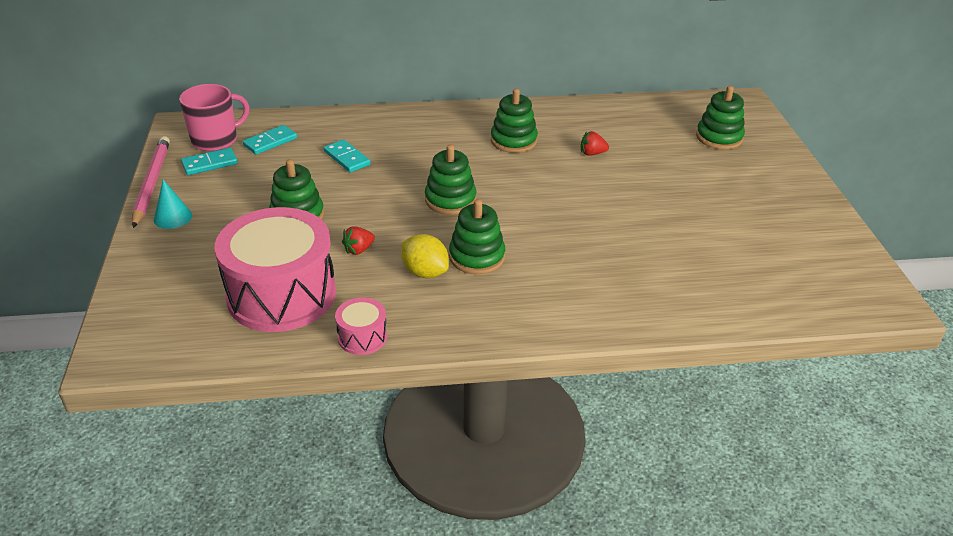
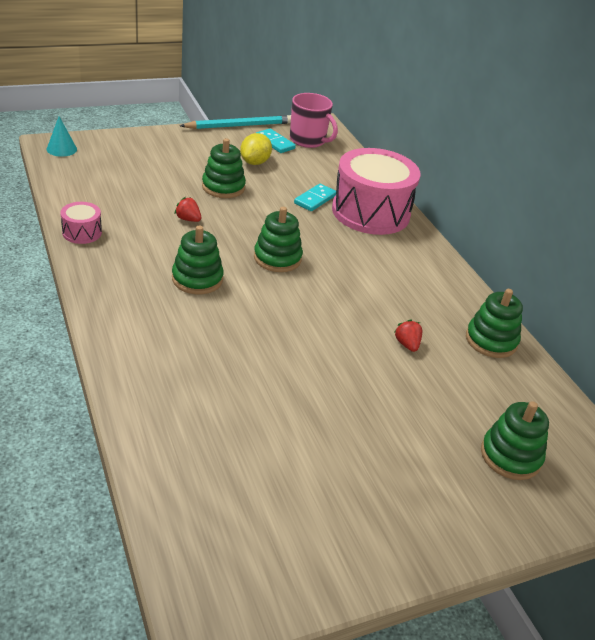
camera: 70 degrees right, 0 degrees up
pink pencil [132,136,170,228] -> turquoise pencil [180,115,291,129]
turquoise cone [154,180,192,229] -> turquoise cone moved to [47,116,77,157]
pink drum [215,207,336,332] -> pink drum moved to [332,148,420,235]
turquoise domino [243,125,297,155] -> none
yellow lemon [401,234,449,278] -> yellow lemon moved to [240,133,272,165]
green stacking toy [491,88,538,153] -> green stacking toy moved to [466,289,523,358]

